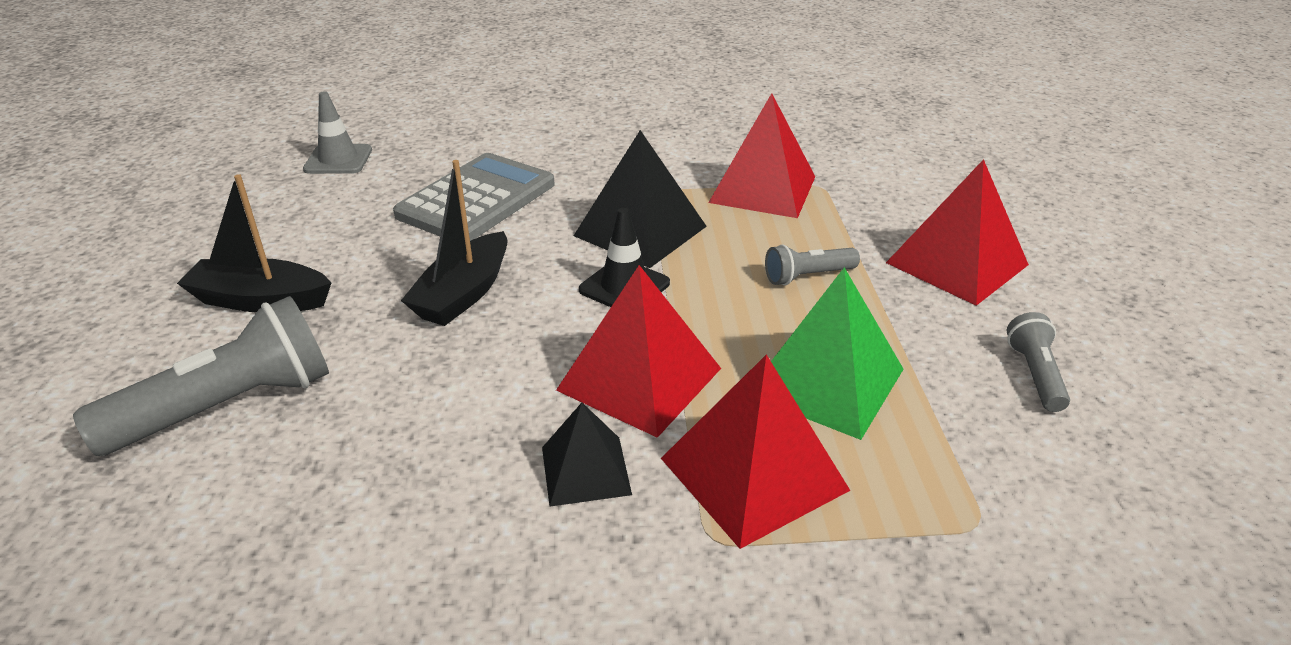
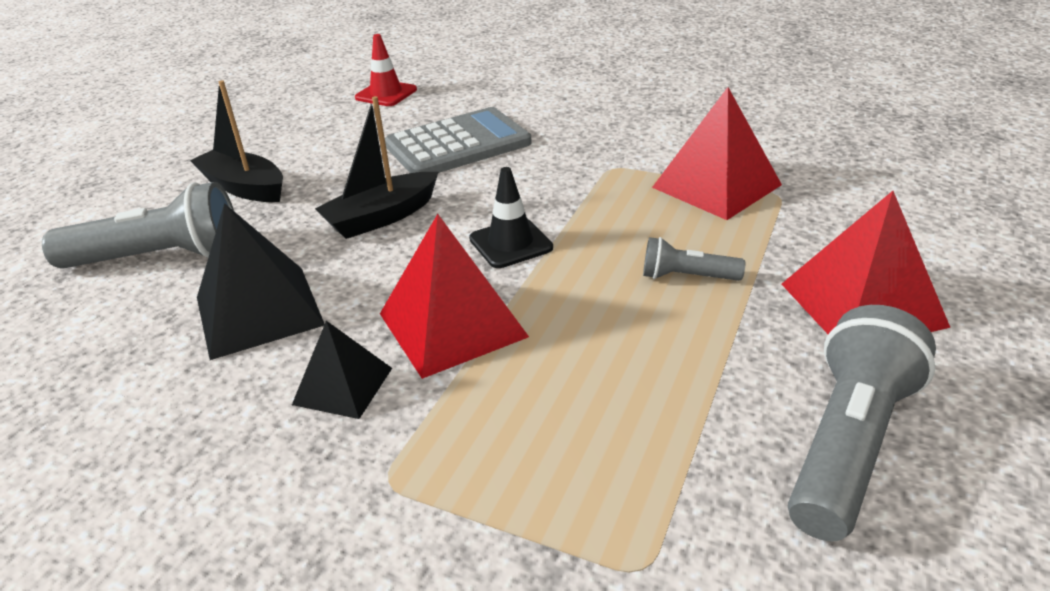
camera: 30 degrees right, 0 degrees up
grey traffic cone [303,91,372,174] -> red traffic cone [355,34,417,106]
black pyramid [574,130,707,268] -> black pyramid moved to [197,203,325,360]
red pyramid [661,354,851,549] -> none
green pyramid [771,267,903,440] -> none
grey flashlight [1007,312,1070,412] -> grey flashlight [788,305,936,541], size x1.95

